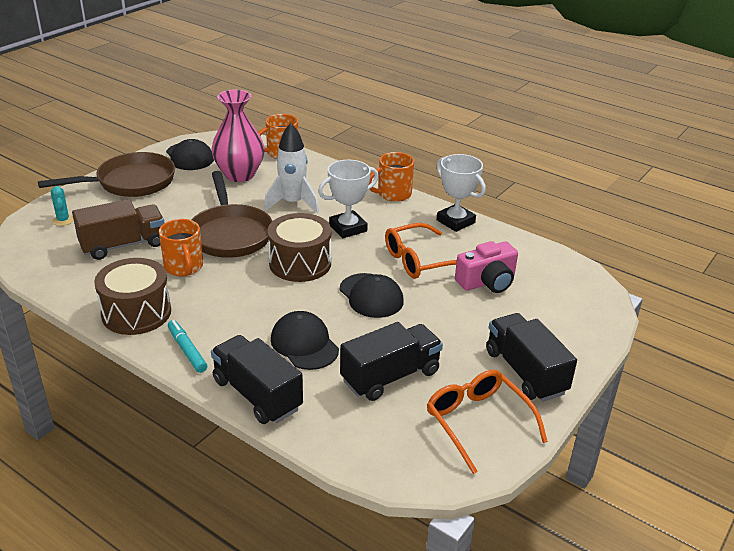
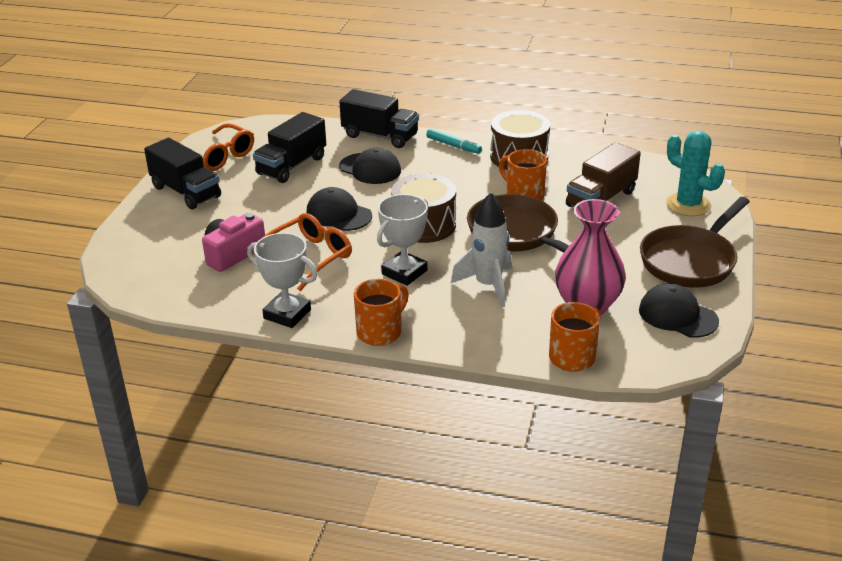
camera: 160 degrees right, 0 degrees up
turquoise cactus [51,186,74,226] -> turquoise cactus [666,130,725,216], size x2.00

